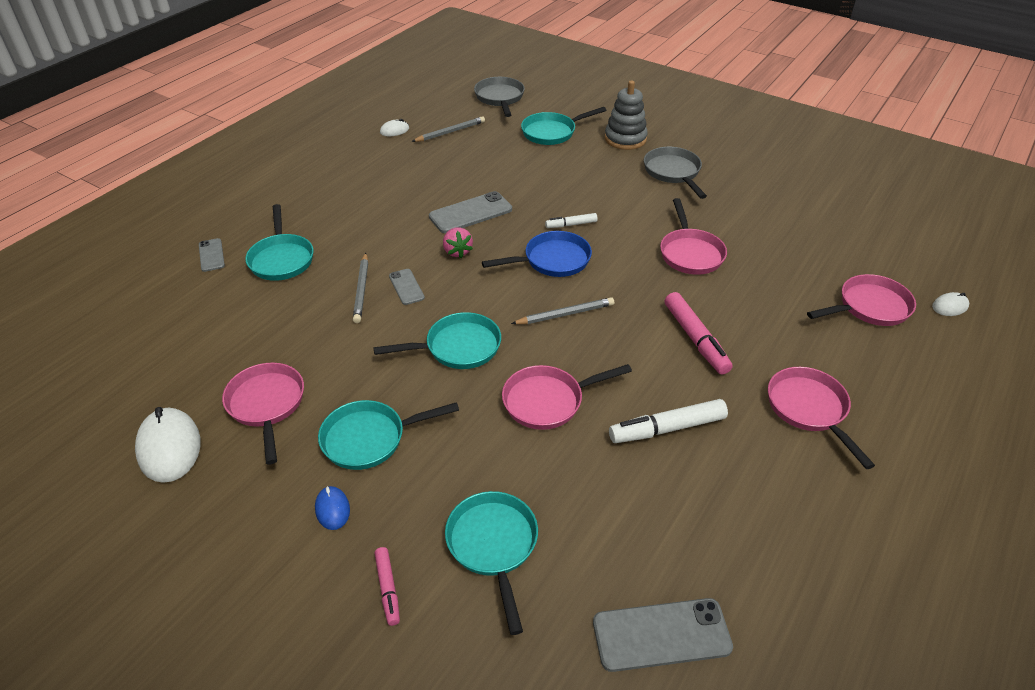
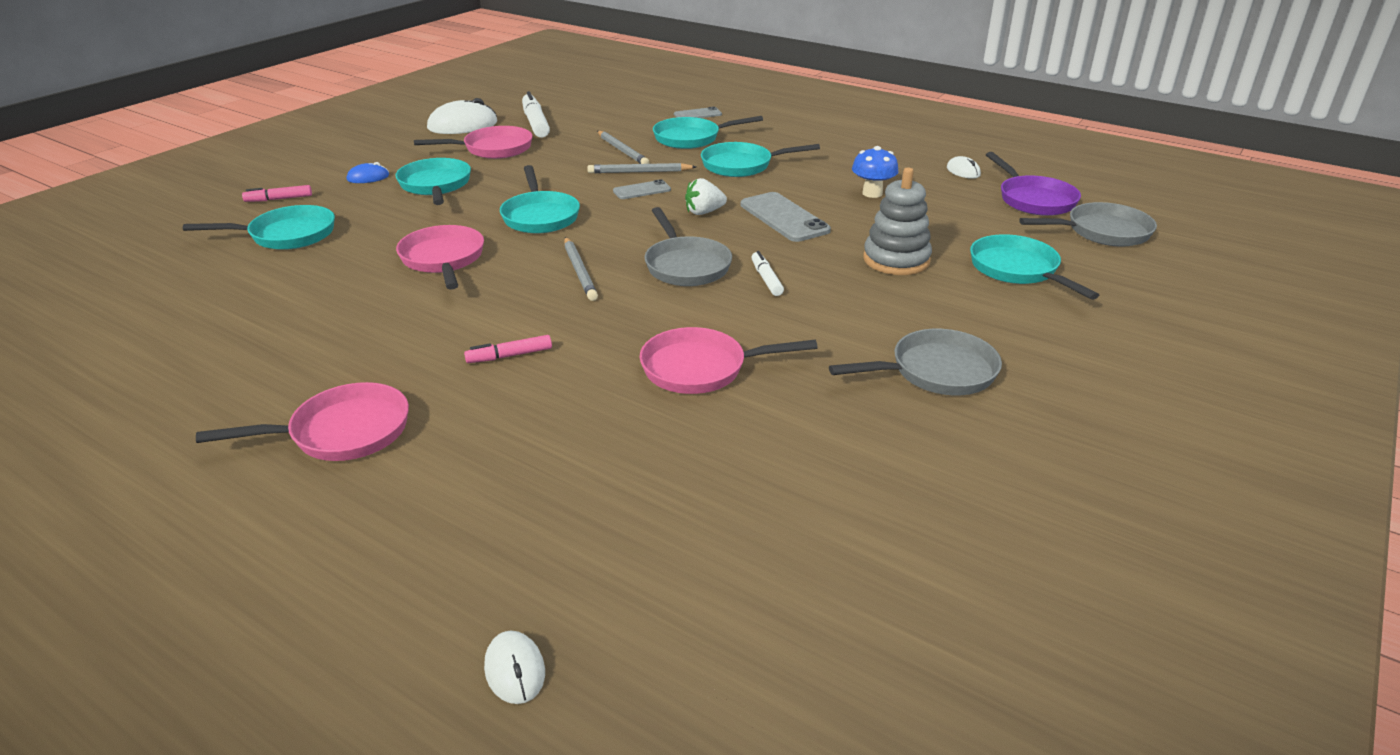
camera: 90 degrees right, 10 degrees down
grey pencil [411,116,485,142] -> grey pencil moved to [597,131,649,164]
pink strawberry [443,227,473,258] -> white strawberry [685,178,727,215]
blue pan [482,231,592,277] -> grey pan [645,207,732,286]
grey phone [593,598,733,672] -> none
grey stacking toy [605,80,648,150] -> grey stacking toy moved to [863,168,932,275]
white marker [609,399,728,443] -> white marker moved to [522,91,550,138]
pink marker [665,292,733,375] -> pink marker [464,335,552,363], size x0.57
pink pan [807,274,916,326] -> none
none -> turquoise pan [701,142,820,177]
none -> blue mushroom [852,146,899,198]
none -> purple pan [986,152,1081,216]

